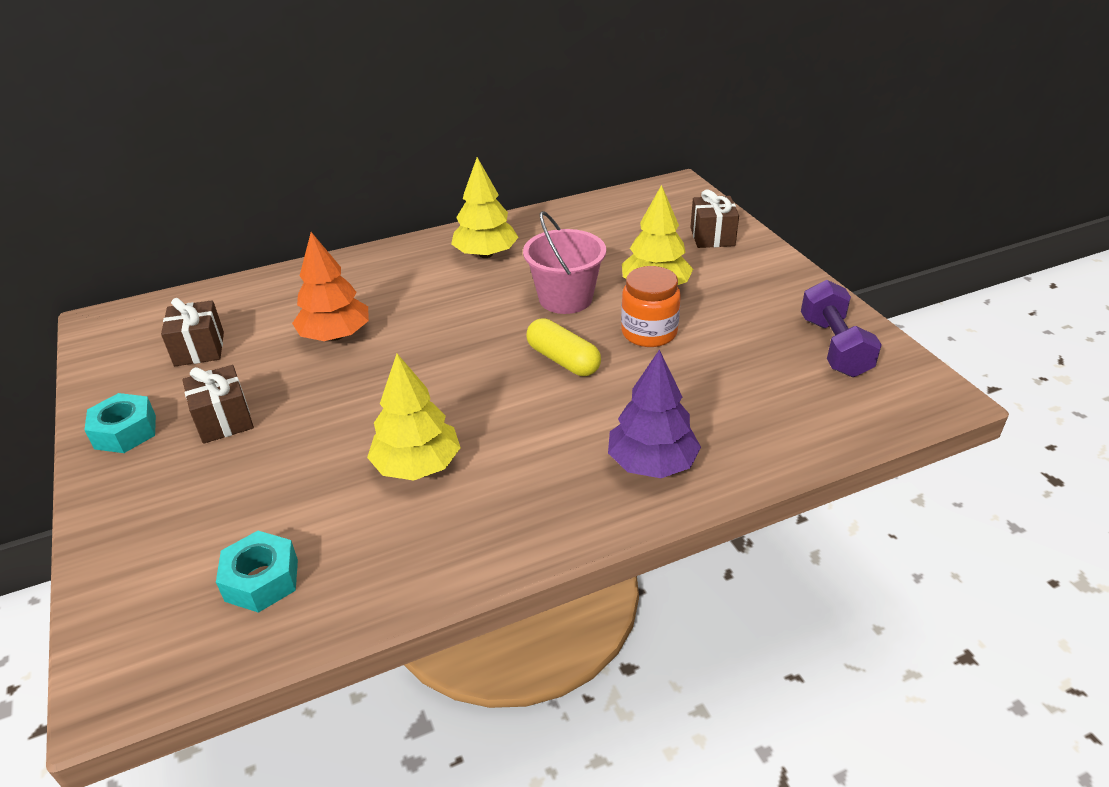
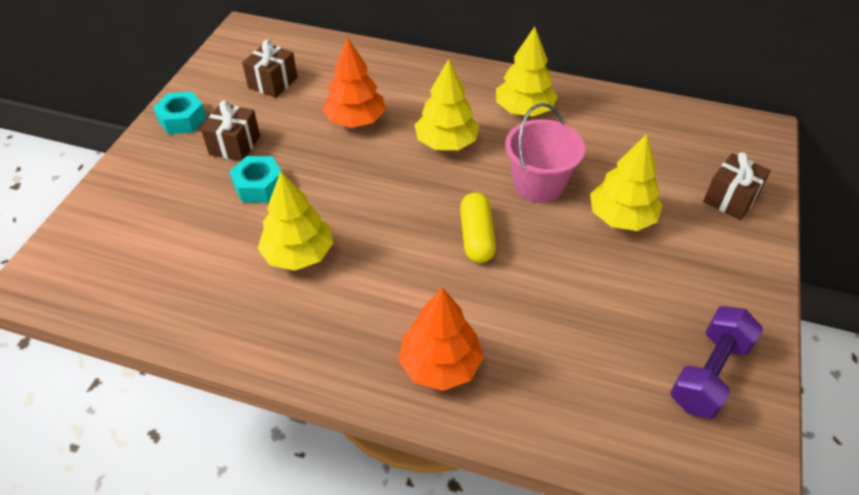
camera: 40 degrees right, 10 degrees up
turquoise nut [216,531,298,613] -> turquoise nut moved to [229,156,281,203]
purple tree [608,349,701,478] -> orange tree [398,287,484,391]
orange jar [621,266,681,347] -> none
none -> yellow tree [415,59,479,150]

